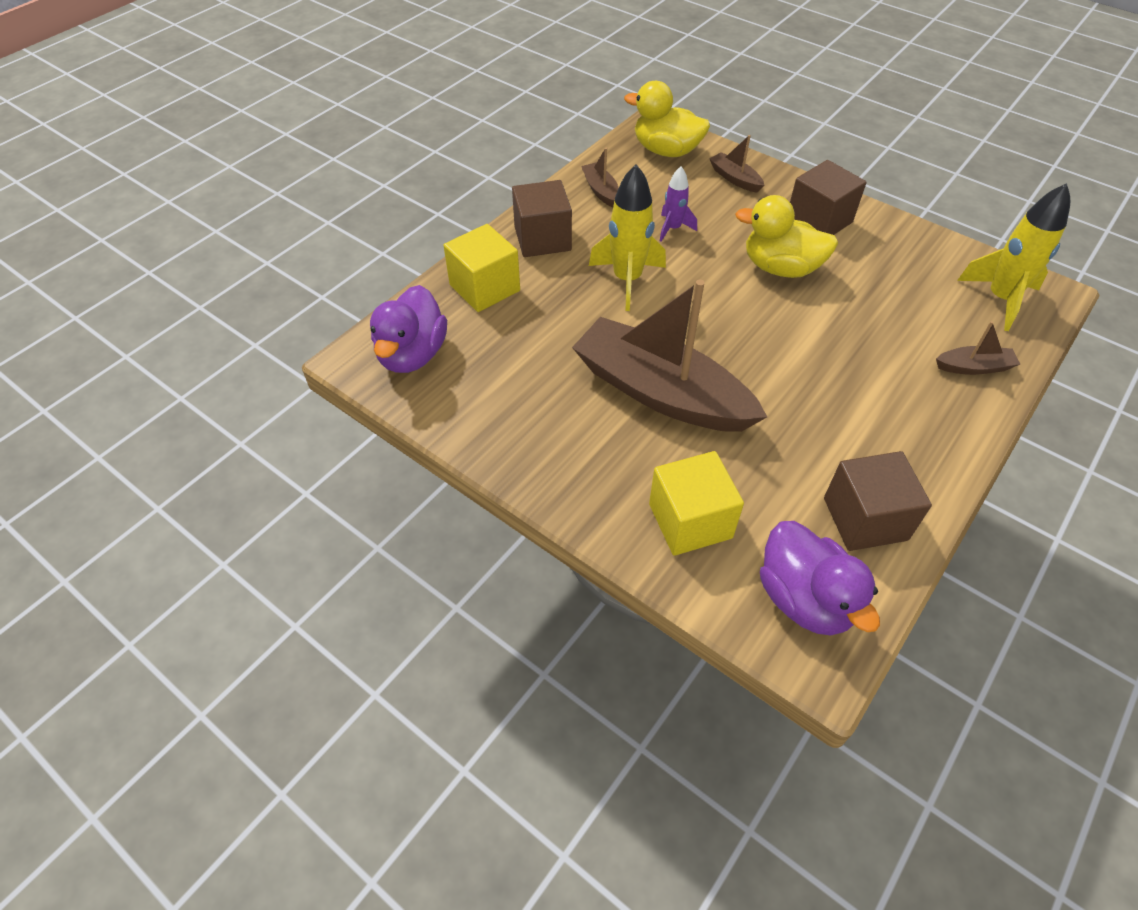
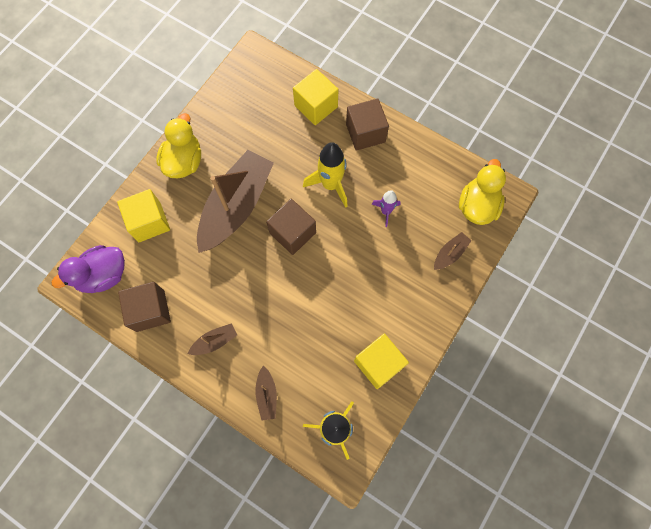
camera: 85 degrees right, 20 degrees up
purple duck [370,285,447,373] -> none
brown boat [581,148,619,207] -> brown boat moved to [188,323,237,355]
yellow duck [735,195,838,278] -> yellow duck moved to [156,113,201,178]
brown cube [790,160,866,235] -> brown cube moved to [266,199,316,255]
none -> yellow cube [354,334,409,389]

